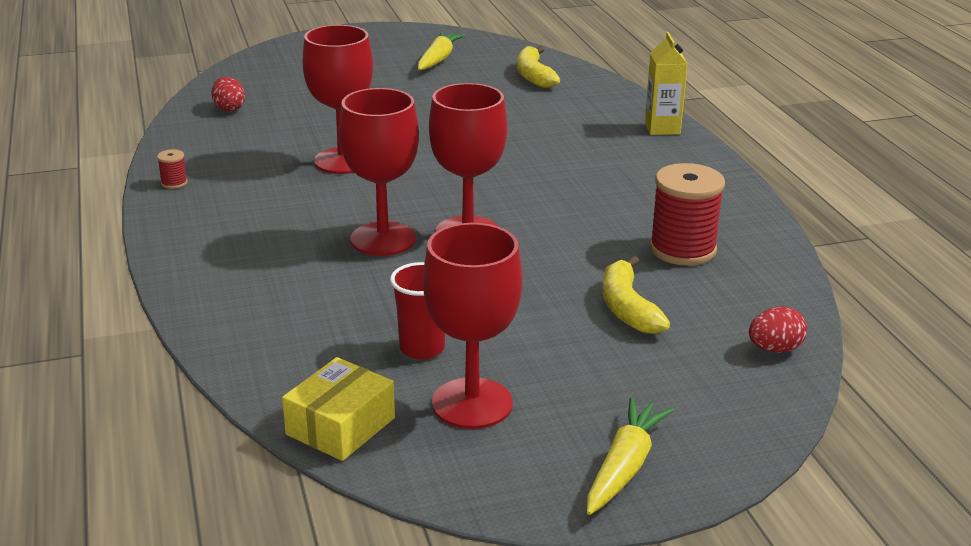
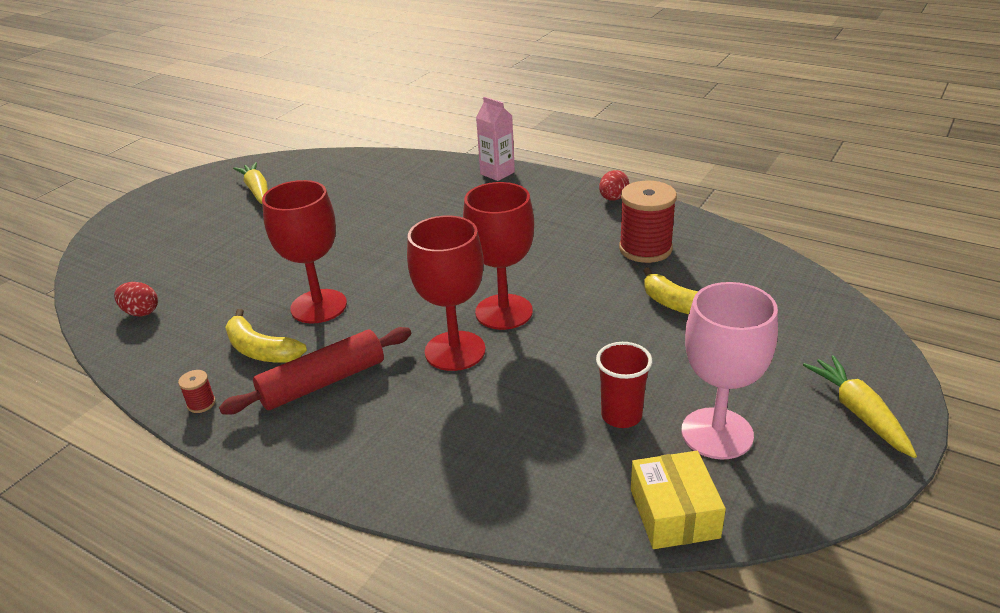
camera: 40 degrees left, 5 degrees up
red goblet [423,223,522,429] -> pink goblet [681,282,778,460]
yellow banana [517,46,560,88] -> yellow banana moved to [225,309,307,362]
yellow carton [645,32,688,135] -> pink carton [476,97,515,181]
red egg [749,306,807,353] -> red egg moved to [599,170,629,201]
none -> red rolling pin [219,327,411,415]

